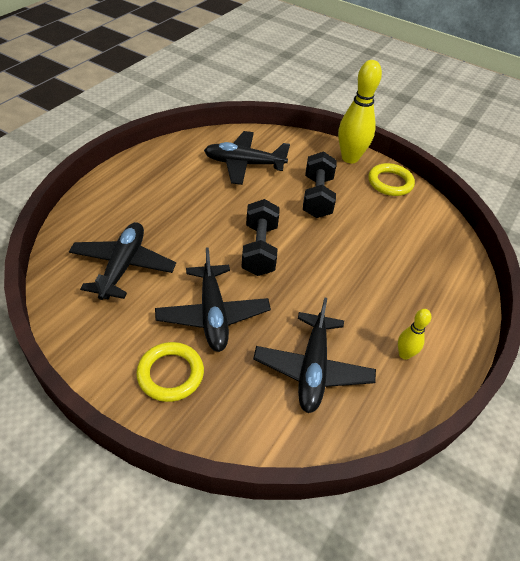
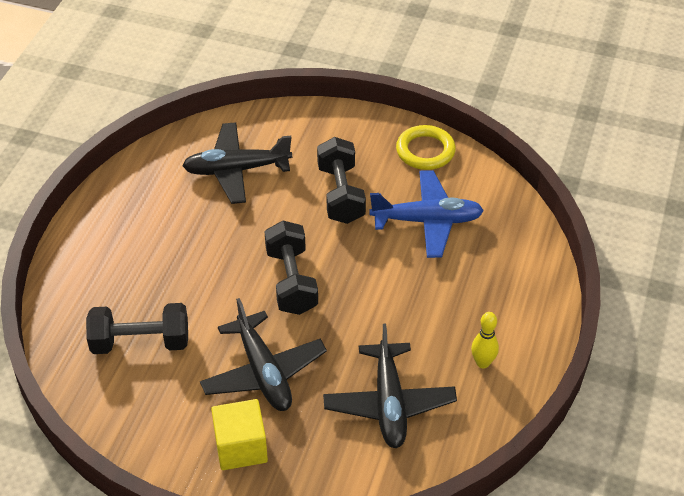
camera: 10 degrees left, 0 degrees up
black plane [69,222,176,300] -> black dumbbell [86,303,188,354]
yellow ring [136,342,204,402] -> yellow cube [211,399,268,470]
yellow bowling pin [338,60,382,163] -> none
none -> blue plane [370,170,484,258]

